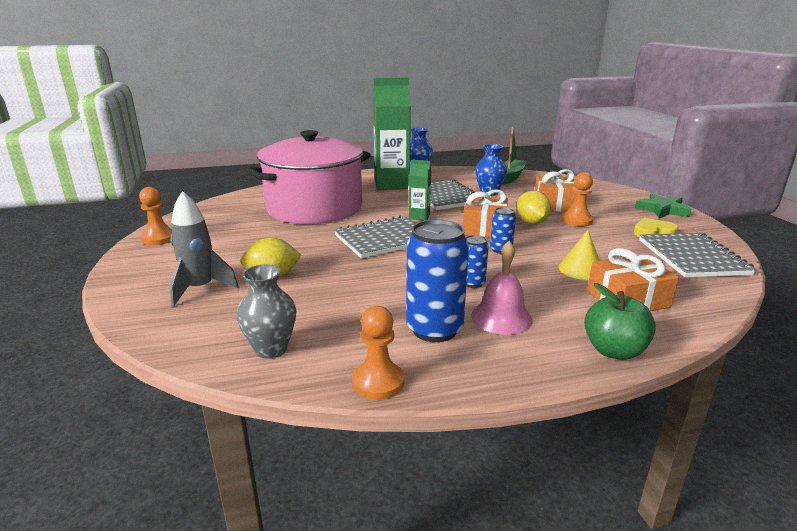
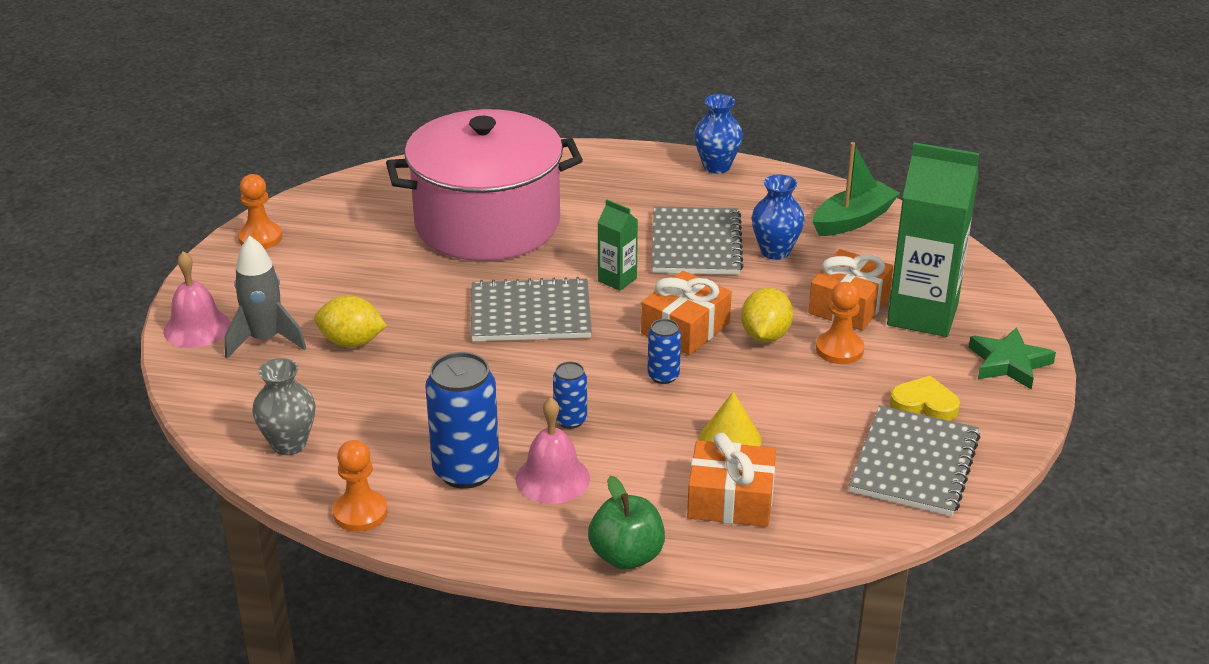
camera: 25 degrees right, 10 degrees up
green carton [373,78,411,190] -> green carton moved to [887,142,979,337]
none -> pink bell [163,251,231,348]

